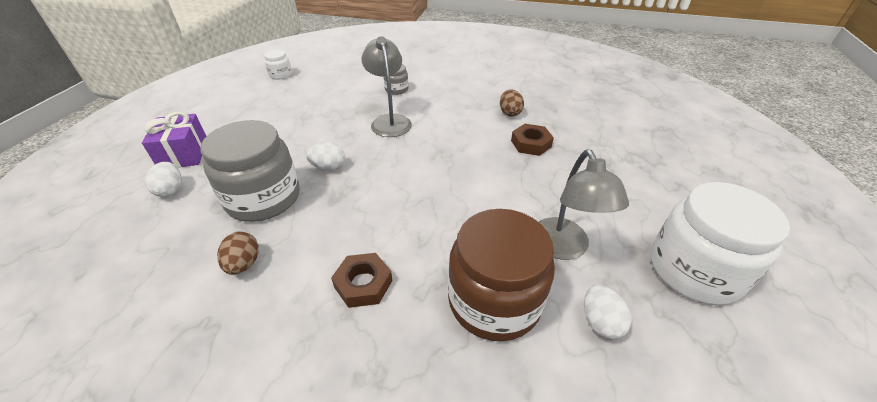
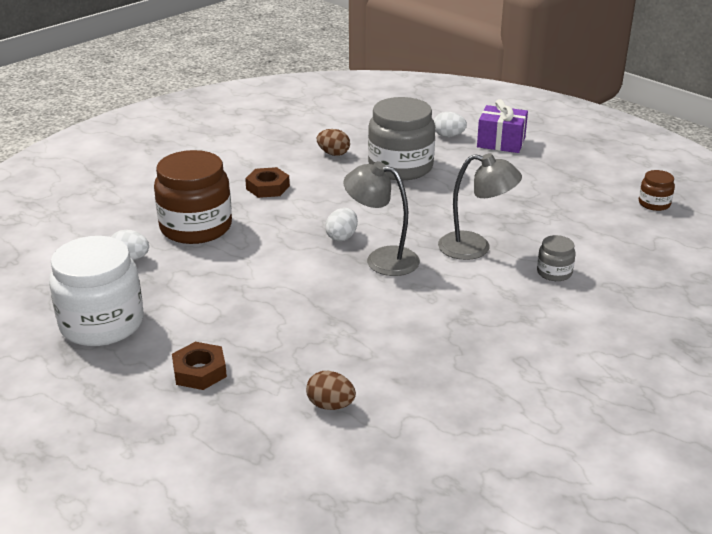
camera: 120 degrees right, 10 degrees down
white jar [264,50,292,80] -> brown jar [639,170,675,211]
white egg [306,142,345,170] -> white egg moved to [325,208,358,241]
brown egg [500,89,524,117] -> brown egg moved to [306,371,356,410]
brown nut [511,124,554,156] -> brown nut moved to [172,342,227,390]
grey lamp [539,150,629,260] -> grey lamp moved to [343,161,420,276]

